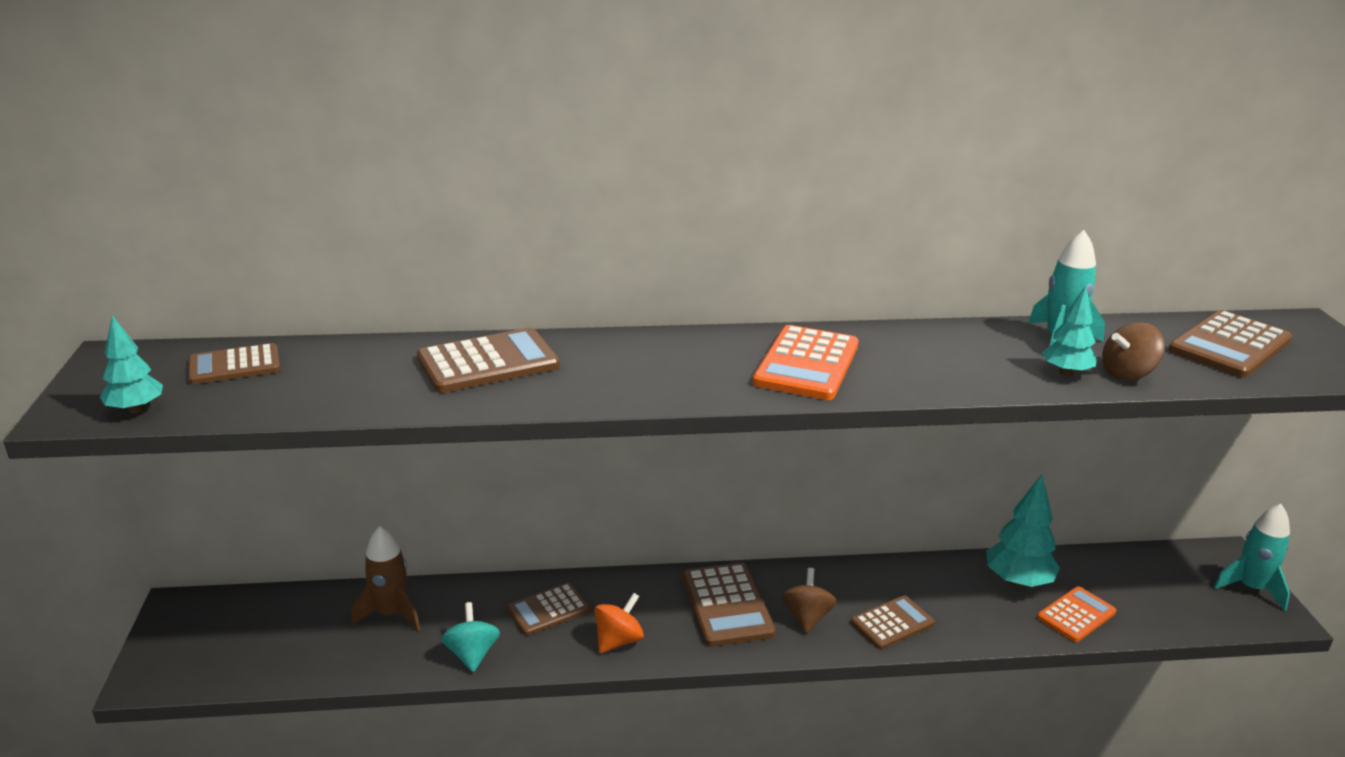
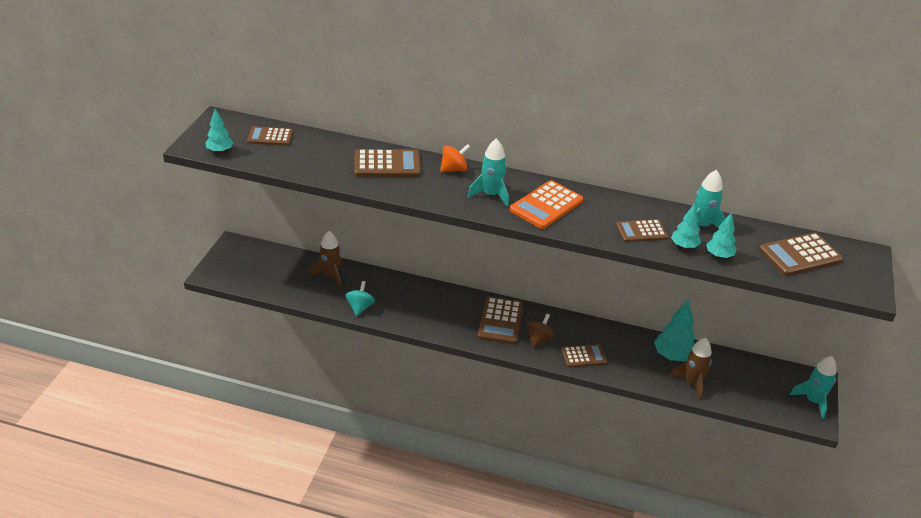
camera: 20 degrees right, 10 degrees up
brown calculator [507,582,590,636] -> brown calculator moved to [616,219,668,242]
orange spinning top [594,593,644,653] -> orange spinning top moved to [440,144,470,172]
orange calculator [1037,586,1116,642] -> brown rocket [670,338,712,401]
brown spinning top [1102,322,1165,380] -> turquoise tree [706,212,736,258]
none -> turquoise rocket [467,138,509,207]

